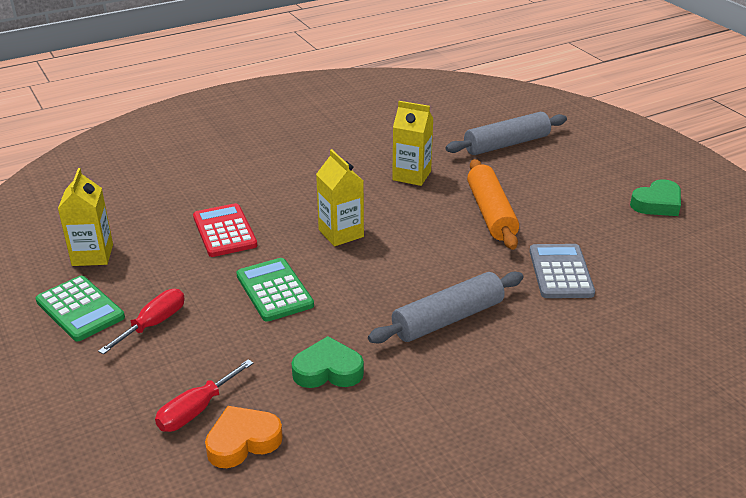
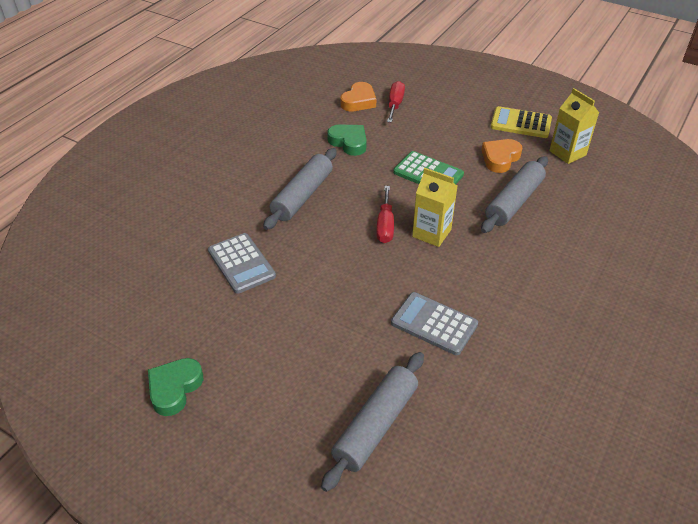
camera: 150 degrees right, 10 degrees up
green calculator [35,276,125,341] -> yellow calculator [490,106,552,138]
red screwdriver [98,289,185,355] -> red screwdriver moved to [376,186,394,243]
red calculator [193,203,257,257] -> grey rolling pin [481,156,548,233]
green heart [292,336,364,388] -> green heart turned 105 degrees counterclockwise [327,124,367,156]
yellow carton [392,101,434,186] -> grey calculator [391,292,478,355]
orange rolling pin [467,159,519,250] -> none
none -> orange heart [481,139,522,173]

